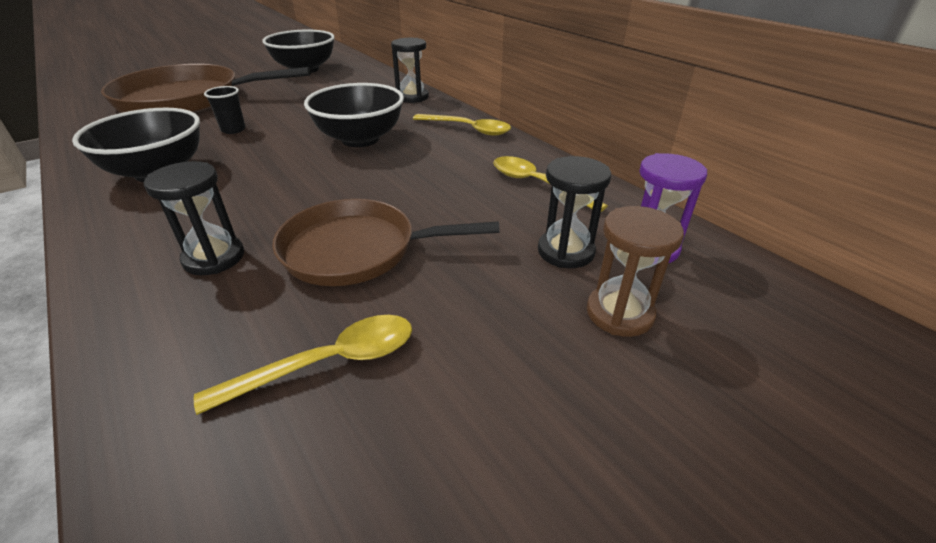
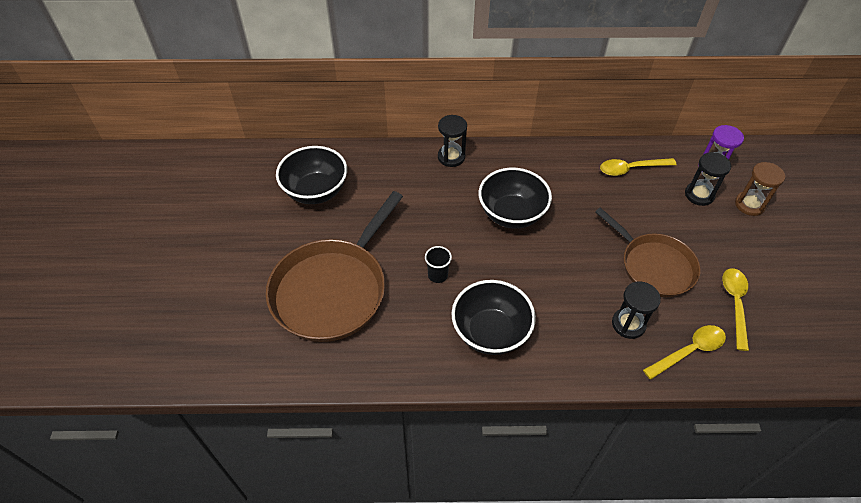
camera: 55 degrees left, 15 degrees up
brown pan [272,199,500,286] -> brown pan turned 75 degrees counterclockwise [595,208,701,297]
yellow spoon [413,114,511,136] -> yellow spoon moved to [643,325,726,380]

